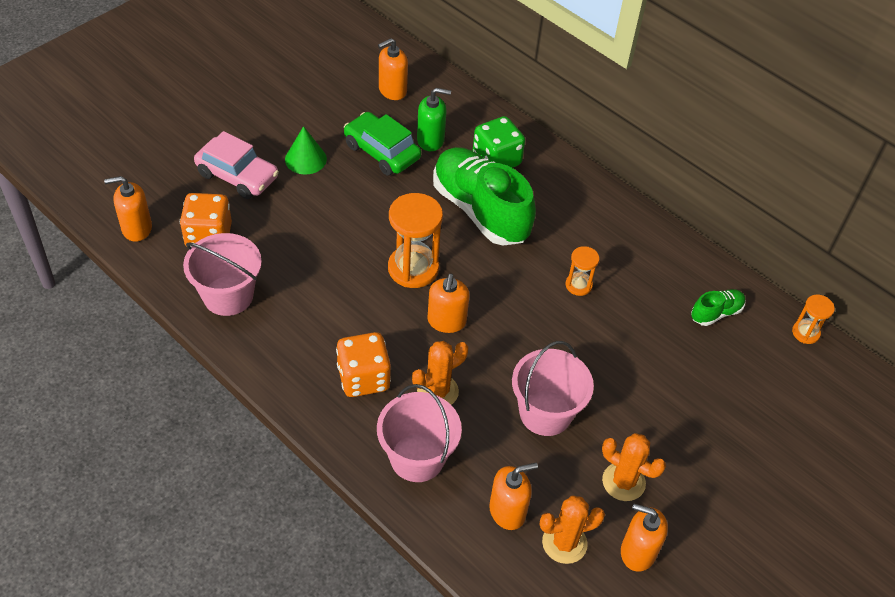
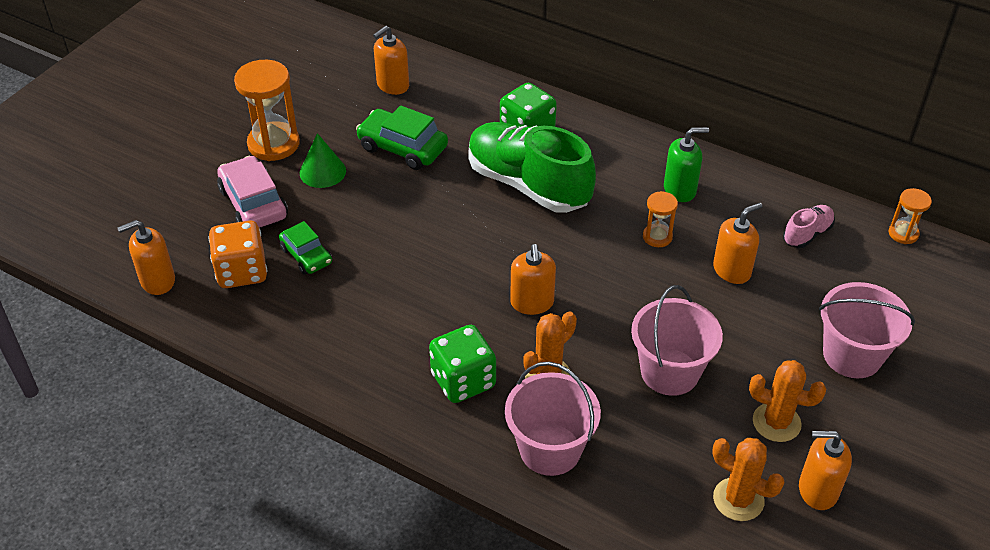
camera: 10 degrees left, 5 degrees down
pink bucket [183,233,262,316] -> pink bucket moved to [819,282,915,378]
pink car [194,131,279,199] -> pink car turned 135 degrees counterclockwise [217,156,288,228]
orange dice [336,332,391,397] -> green dice [429,325,496,403]
orange hourglass [388,193,443,288] -> orange hourglass moved to [234,60,300,161]
green soap dispenser [417,88,451,151] -> green soap dispenser moved to [664,127,709,202]
orange soap dispenser [489,463,538,530] -> orange soap dispenser moved to [713,203,762,284]
orange cactus [540,496,605,564] -> orange cactus turned 60 degrees clockwise [712,438,785,521]
green shoe [691,289,746,326] -> pink shoe [783,205,835,248]
none -> green car [279,221,332,275]

